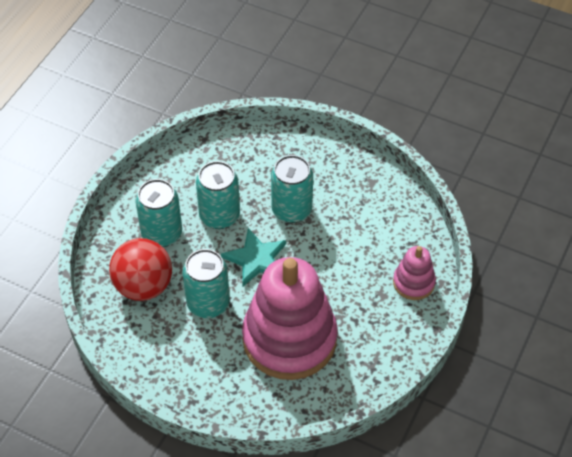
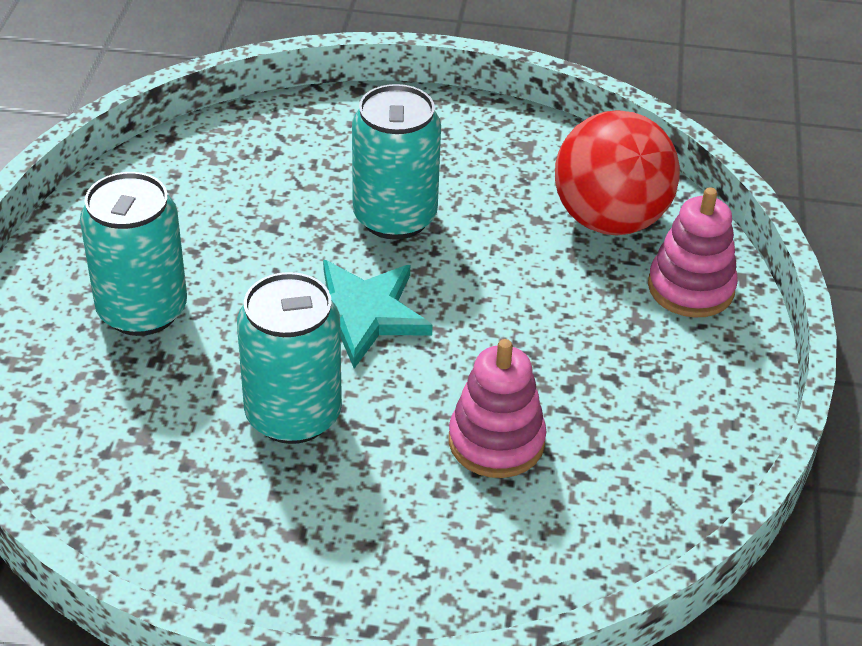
camera: 20 degrees left, 10 degrees down
red ball [109,238,172,301] -> red ball moved to [555,110,680,235]
turquoise can [196,161,240,229] -> none
pink stacking toy [242,257,338,380] -> pink stacking toy [449,339,546,478], size x0.46

